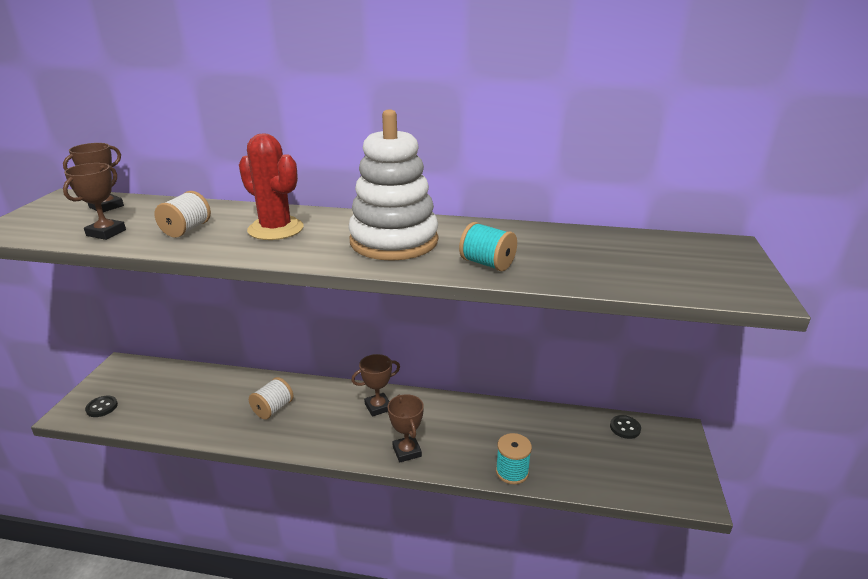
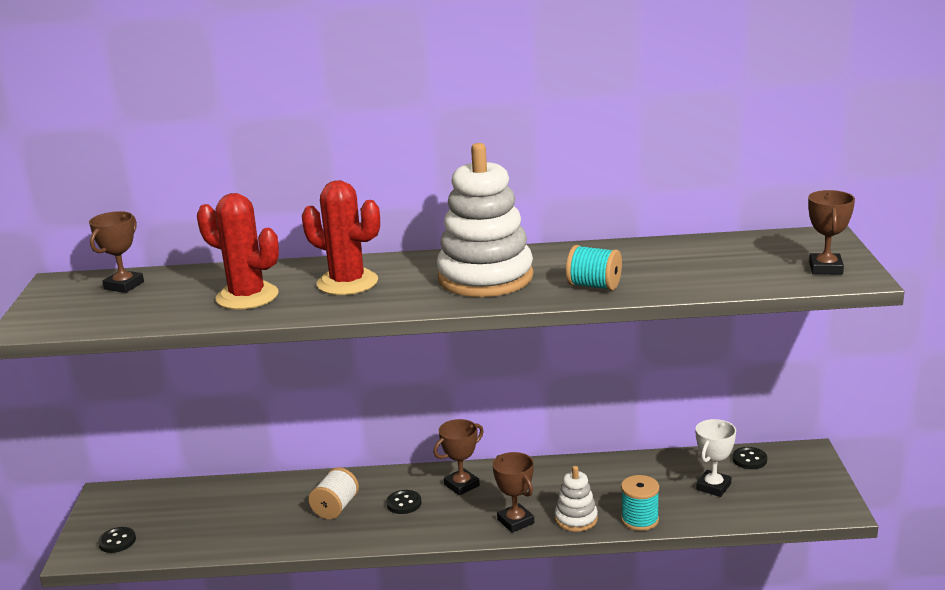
camera: 10 degrees left, 5 degrees down
brown trophy [63,163,126,240] -> brown trophy moved to [808,190,855,275]
white spool [154,191,211,238] -> red cactus [197,193,279,310]
none -> black button [386,490,422,514]
none -> white stacking toy [555,466,598,532]
none -> white trophy [696,419,736,497]

